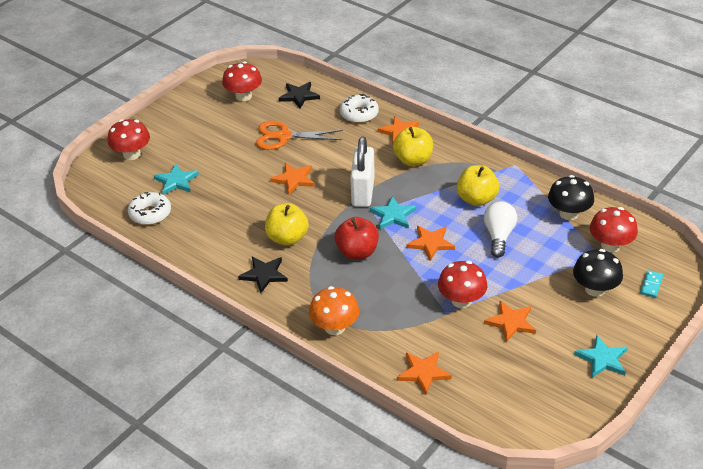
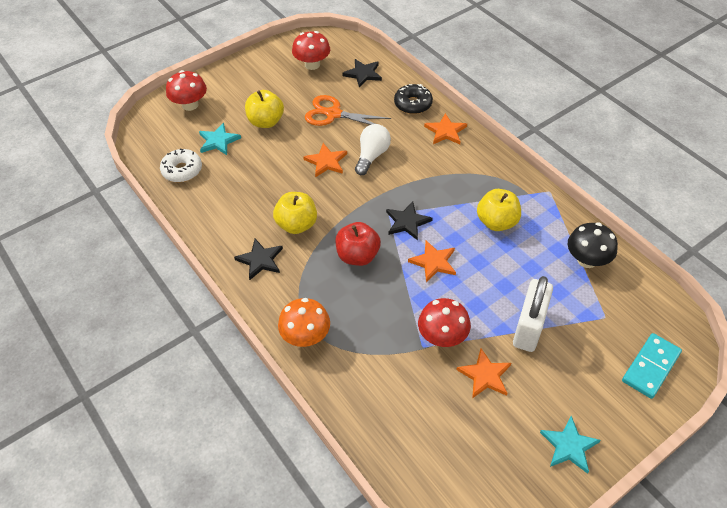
camera: 15 degrees right, 10 degrees up
white donut [340,94,379,123] -> black donut [394,84,433,114]
white padlock [350,137,375,207] -> white padlock moved to [513,276,553,352]
turquoise star [370,196,416,229] -> black star [386,201,433,240]
yellow apple [393,127,433,166] -> yellow apple moved to [245,90,284,128]
orange star [397,351,452,395] -> none
white light bulb [484,201,517,258] -> white light bulb moved to [355,124,391,175]
black mushroom [573,249,623,297] -> none
red mushroom [590,207,638,252] -> none
turquoise domino [640,270,663,298] -> turquoise domino [622,333,682,399], size x1.85

